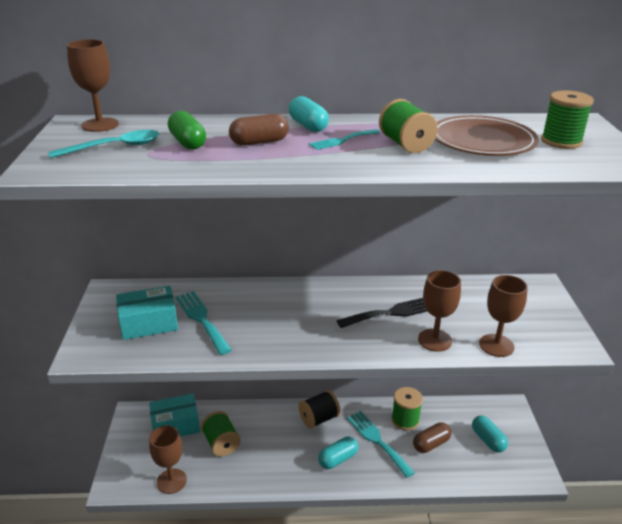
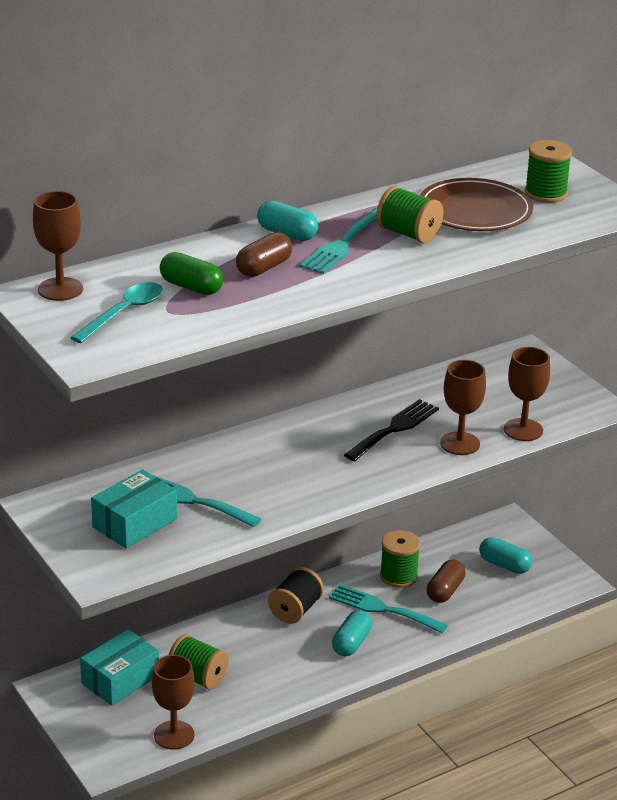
camera: 30 degrees left, 0 degrees up
turquoise fork [309,129,380,150] -> turquoise fork [300,208,377,274], size x1.61

